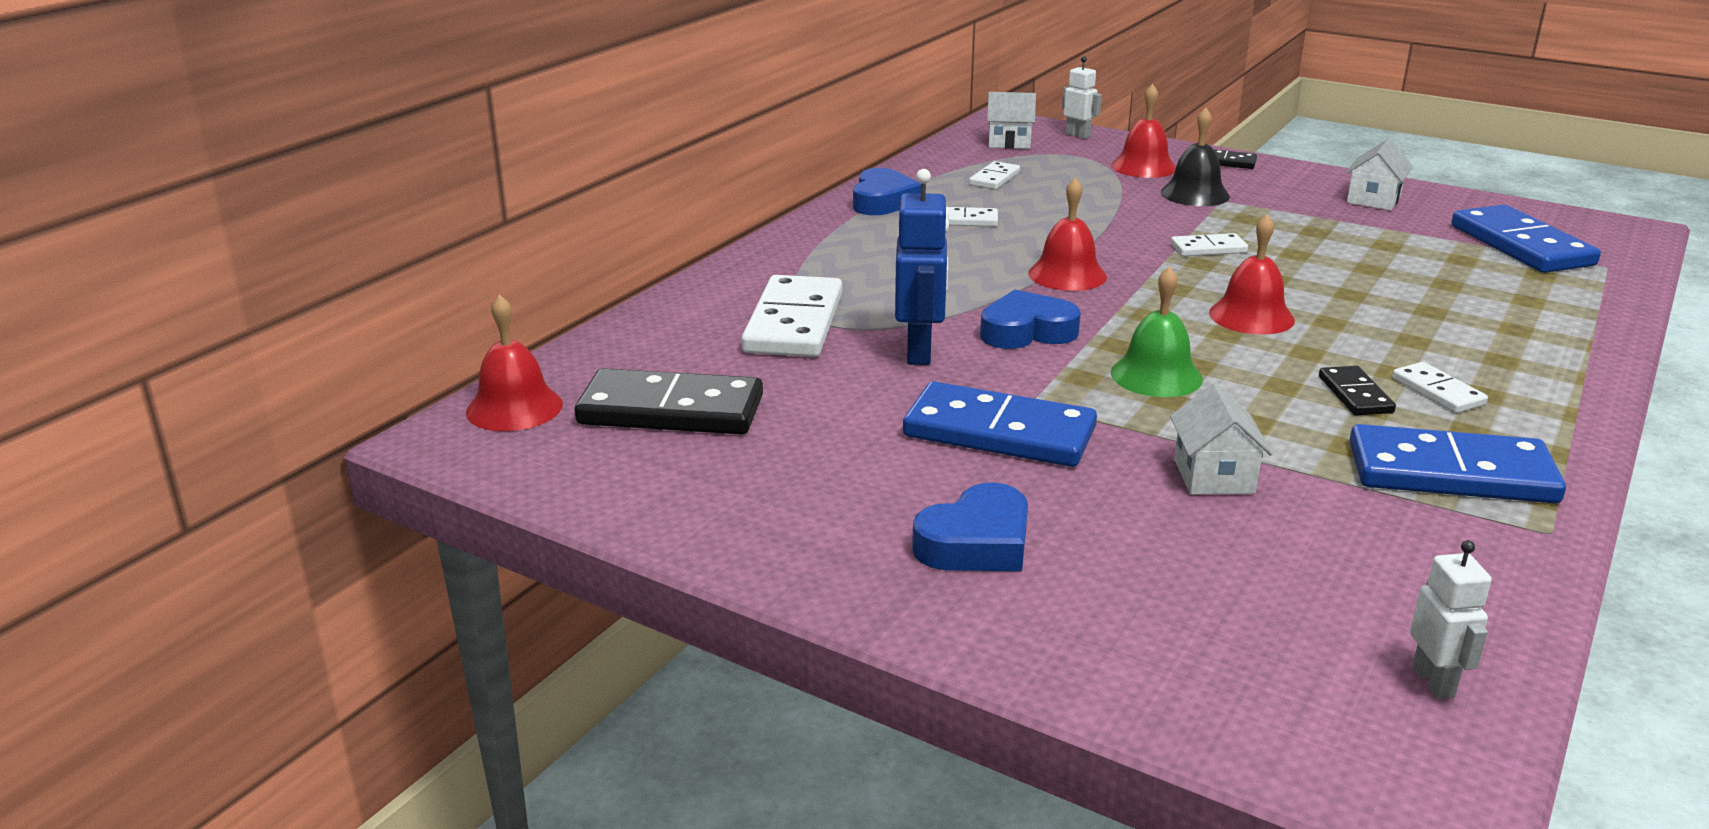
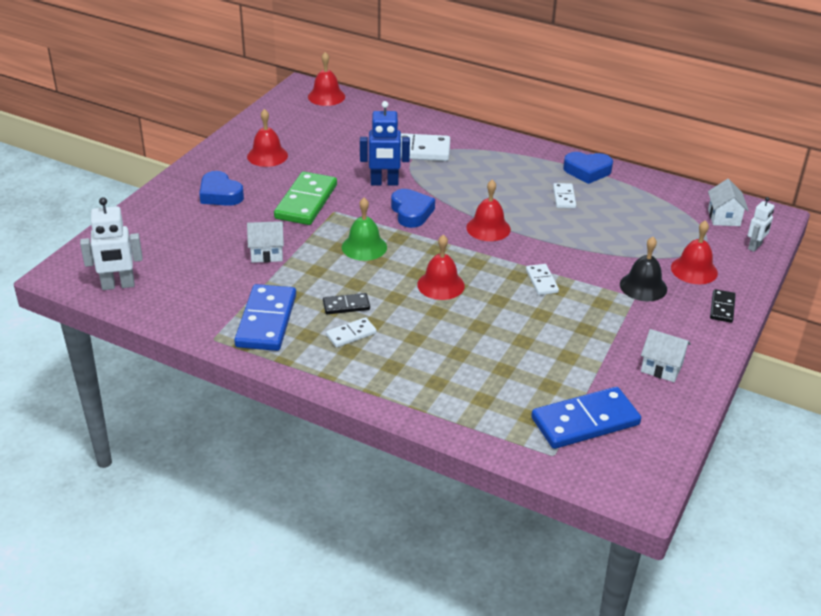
camera: 85 degrees right, 10 degrees up
black domino [575,368,763,435] -> none
blue domino [903,381,1097,467] -> green domino [274,171,337,225]
white domino [969,161,1020,189] -> none
white robot [1410,540,1492,699] -> white robot [80,197,143,290], size x1.66
none -> red bell [247,109,288,167]

